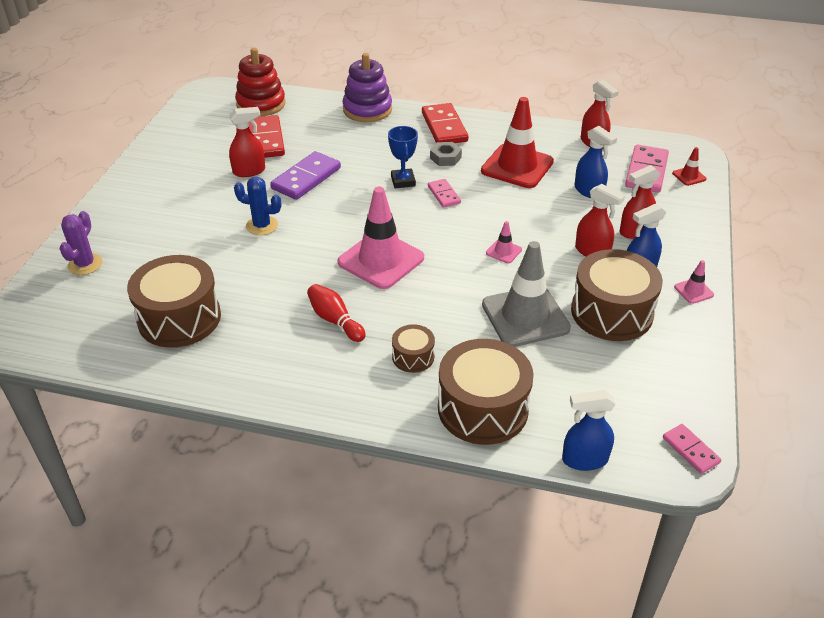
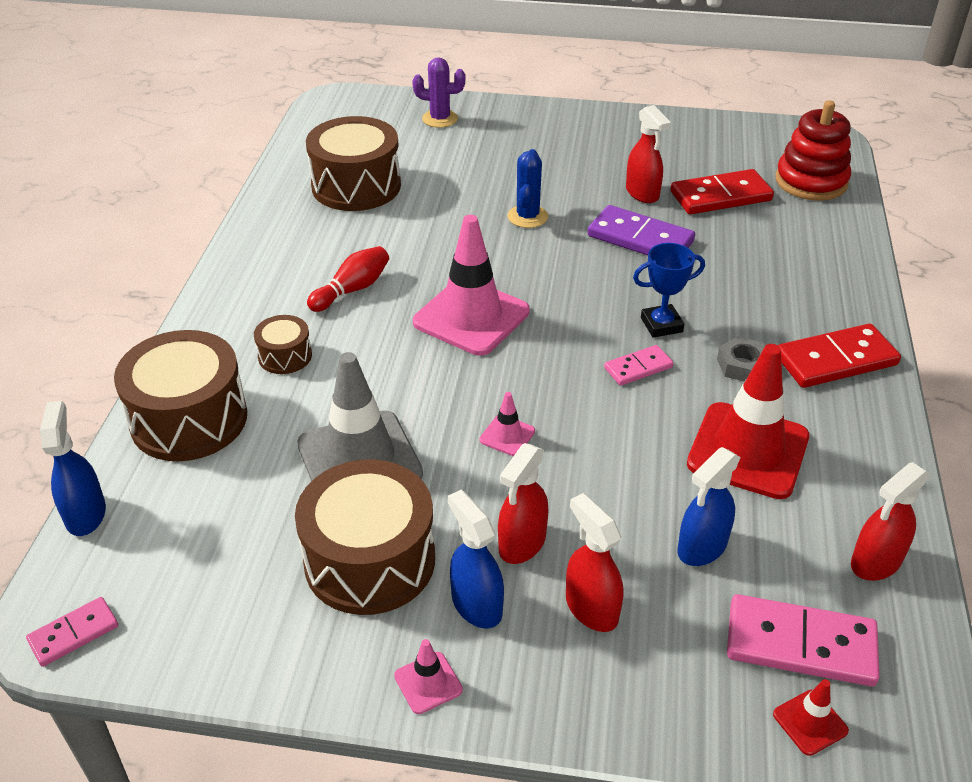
camera: 85 degrees right, 0 degrees up
purple stacking toy [343,53,392,122] -> none

